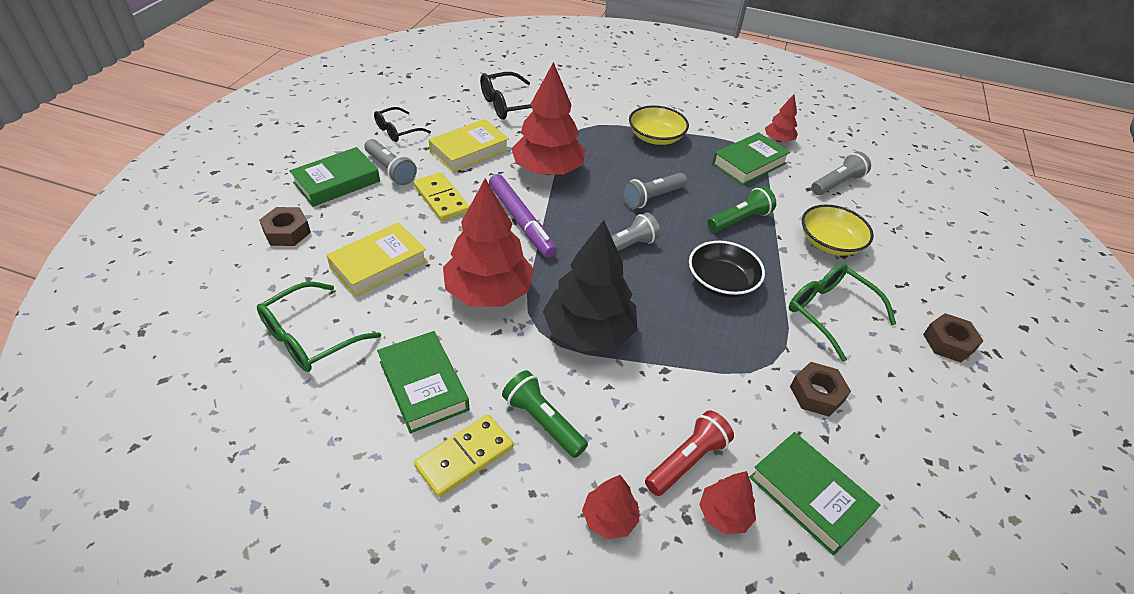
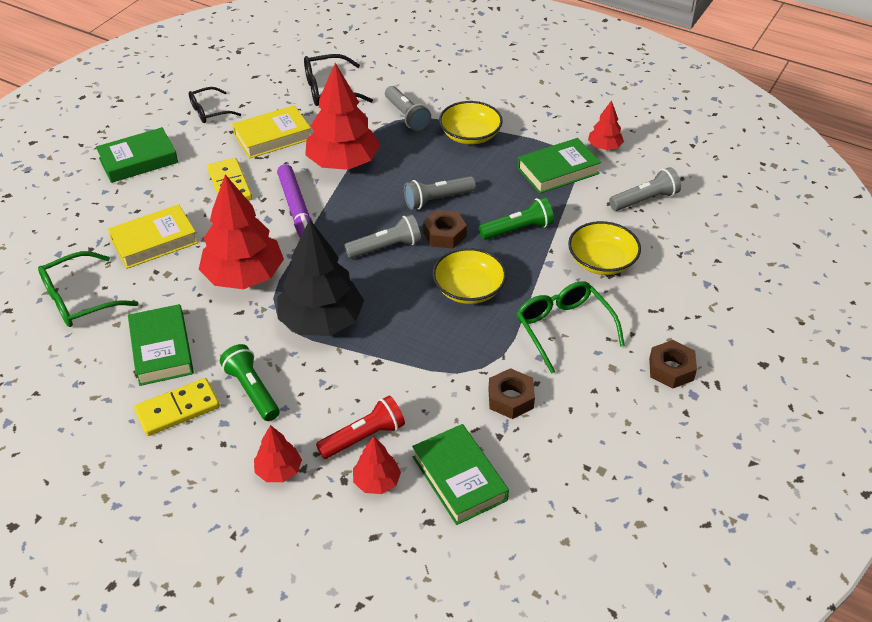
camera: 15 degrees right, 0 degrees up
brown nut [259,207,311,246] -> brown nut moved to [423,210,467,249]
grey flashlight [364,139,417,185] -> grey flashlight moved to [385,86,431,131]
black bowl [689,241,765,298] -> yellow bowl [432,248,507,304]

